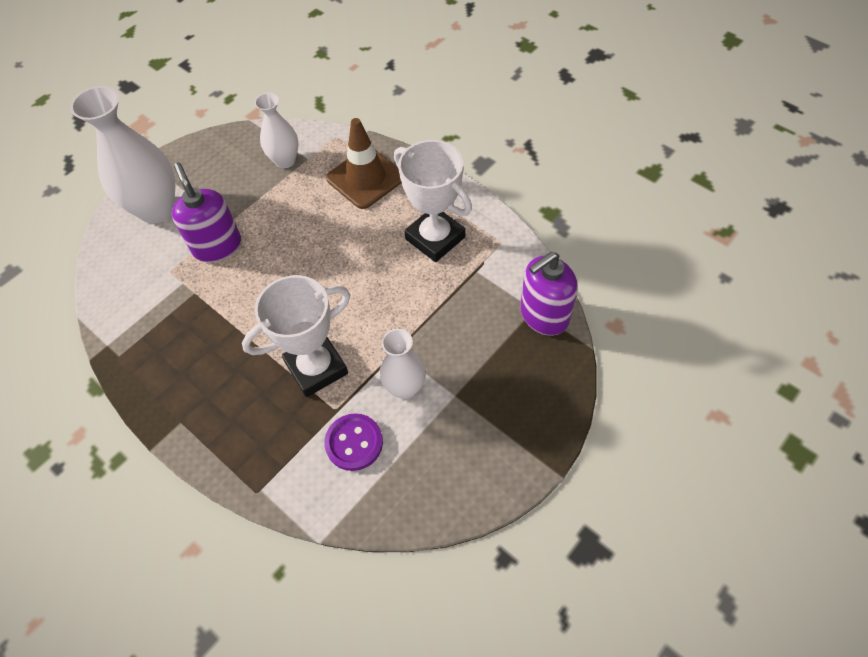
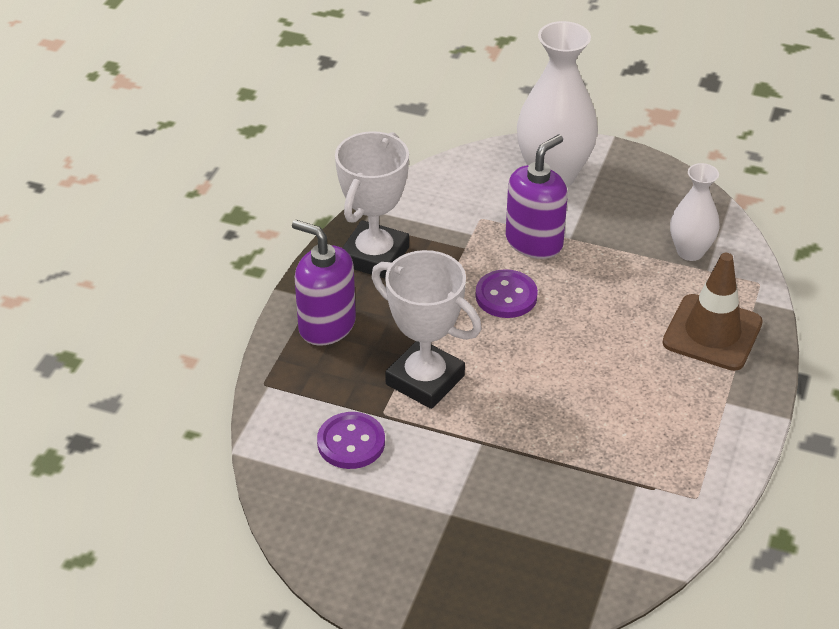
camera: 65 degrees right, 15 degrees down
white vase [379,329,426,399] -> none
white trophy [394,140,472,262] -> white trophy moved to [335,131,409,278]
purple soap dispenser [520,252,578,336] -> purple soap dispenser moved to [292,220,356,346]
none -> purple button [476,269,538,318]

